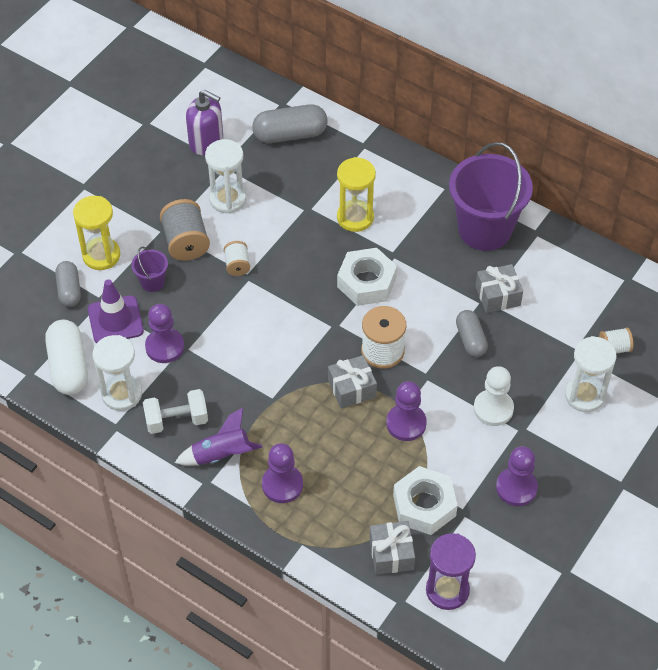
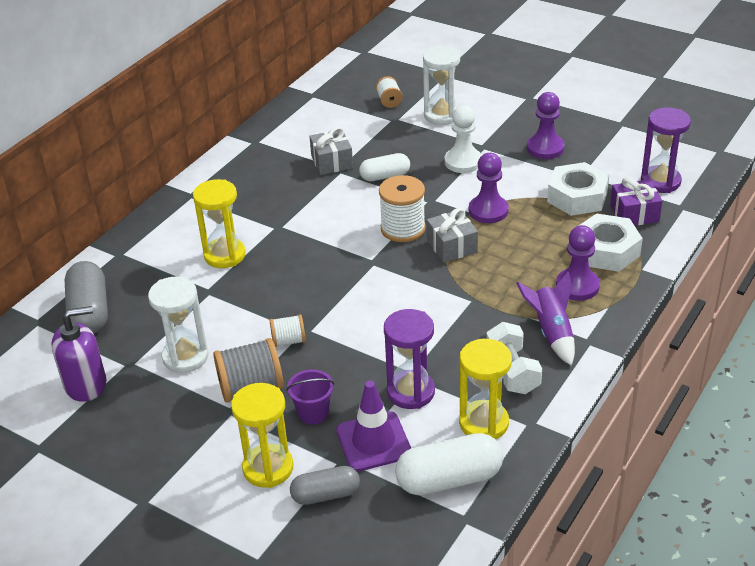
camera: 90 degrees left, 15 degrees down
white hourglass [93,335,142,411] -> yellow hourglass [459,339,512,439]
purple pawn [145,304,184,363] -> purple hourglass [384,309,435,409]
purple soap dispenser [186,90,223,155] -> purple soap dispenser turned 45 degrees clockwise [51,306,106,402]
white nut [337,248,397,306] -> white nut moved to [579,213,643,272]
grey gift [369,521,415,575] -> purple gift [610,177,662,226]
purple bucket [449,142,533,251] -> none
grey capsule [456,310,488,357] -> white capsule [359,153,410,181]

